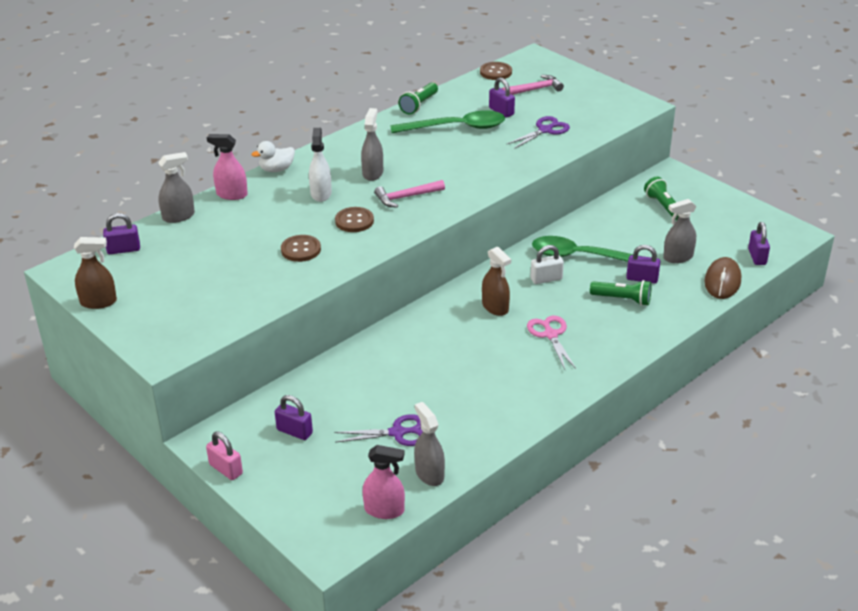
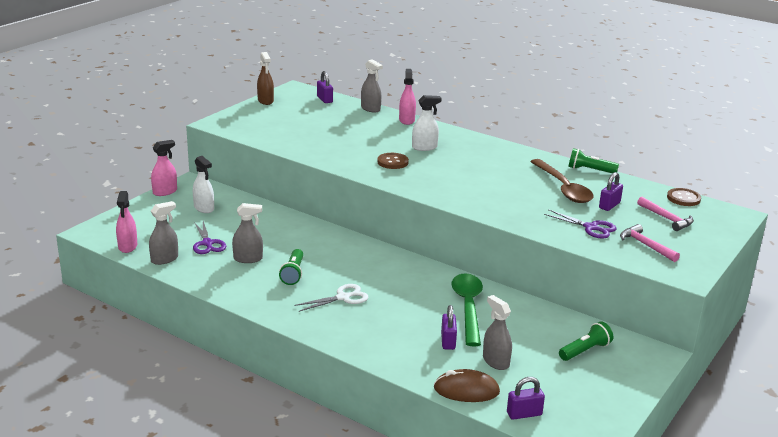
camera: 75 degrees right, 10 degrees down
pink padlock [206,432,243,480] -> pink spray bottle [151,140,177,196]
white duck [251,141,295,172] -> none
purple padlock [275,395,313,440] -> white spray bottle [193,156,214,213]
brown button [281,235,321,262] -> none
grey spray bottle [361,108,383,181] -> grey spray bottle moved to [232,203,263,263]
pink hammer [374,180,445,207] -> pink hammer moved to [620,224,680,262]
green spoon [390,110,505,133] -> brown spoon [530,159,594,203]
brown spray bottle [482,246,511,316] -> none
pink scissors [527,316,576,370] -> white scissors [294,284,369,312]
white padlock [530,245,564,284] -> none
green flashlight [590,280,651,306] -> green flashlight moved to [279,249,304,285]

